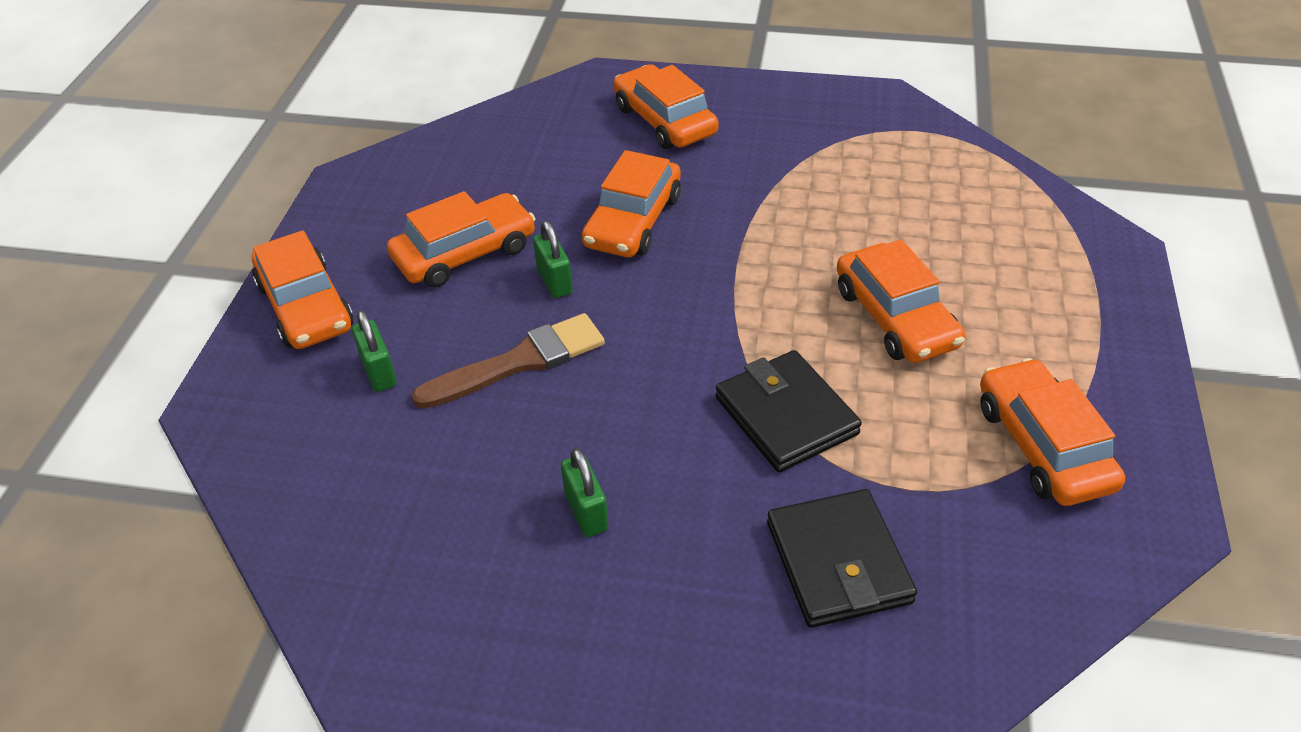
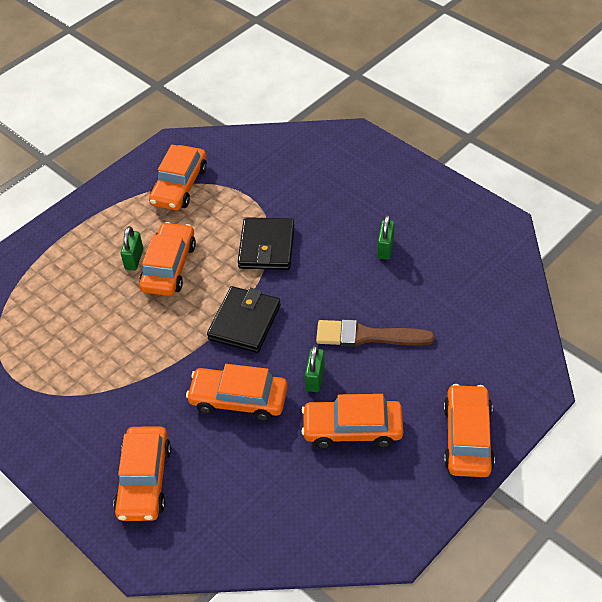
camera: 145 degrees left, 5 degrees up
green padlock [352,310,396,392] -> green padlock moved to [121,226,143,270]
orange car [582,150,681,257] -> orange car turned 135 degrees counterclockwise [186,364,288,421]
black wallet [767,489,917,628] -> black wallet moved to [207,286,281,353]

